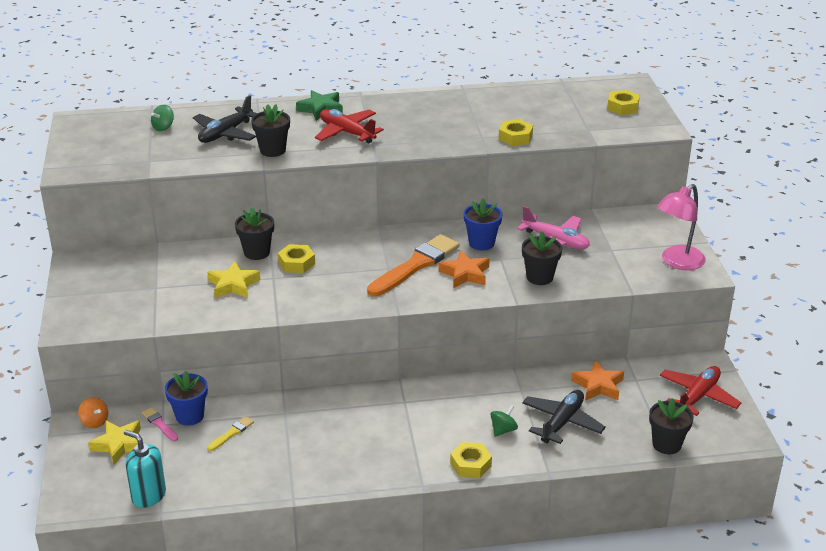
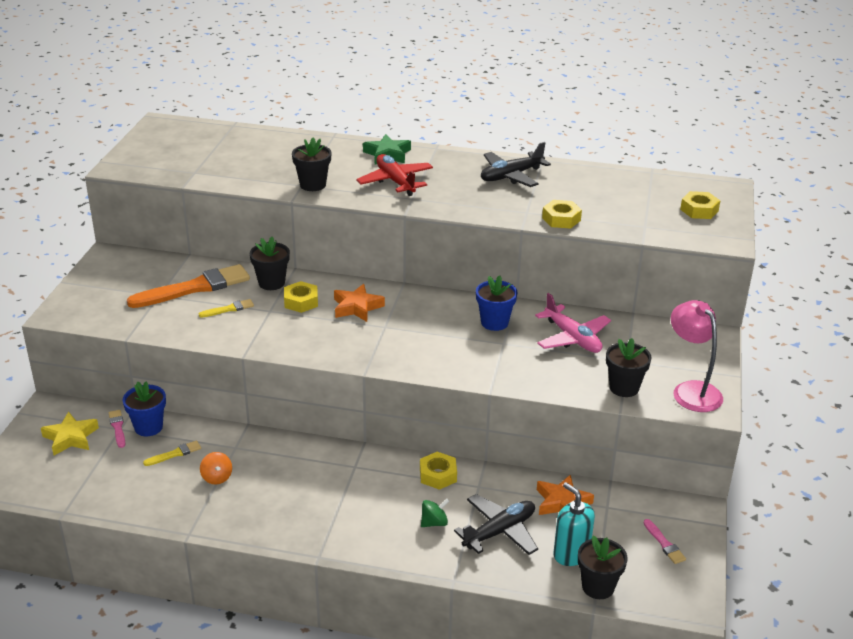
camera: 20 degrees right, 0 degrees up
orange spinning top [78,397,108,428] -> orange spinning top moved to [200,452,232,484]
turquoise soap dispenser [124,430,166,508] -> turquoise soap dispenser moved to [553,482,595,566]
green spinning top [151,105,174,131] -> none
black plane [193,95,257,143] -> black plane moved to [481,142,551,187]
yellow star [207,261,260,298] -> yellow brush [199,299,254,317]
orange brush [367,234,460,297] -> orange brush moved to [127,264,250,308]
orange star [439,250,490,288] -> orange star moved to [334,284,385,322]
yellow nut [450,442,492,478] -> yellow nut moved to [420,452,457,490]
black flower pot [522,231,562,285] -> black flower pot moved to [606,338,652,397]
pink lamp [657,184,706,270] -> pink lamp turned 90 degrees clockwise [671,300,723,412]
red plane [660,366,741,416] -> pink brush [644,519,686,564]

